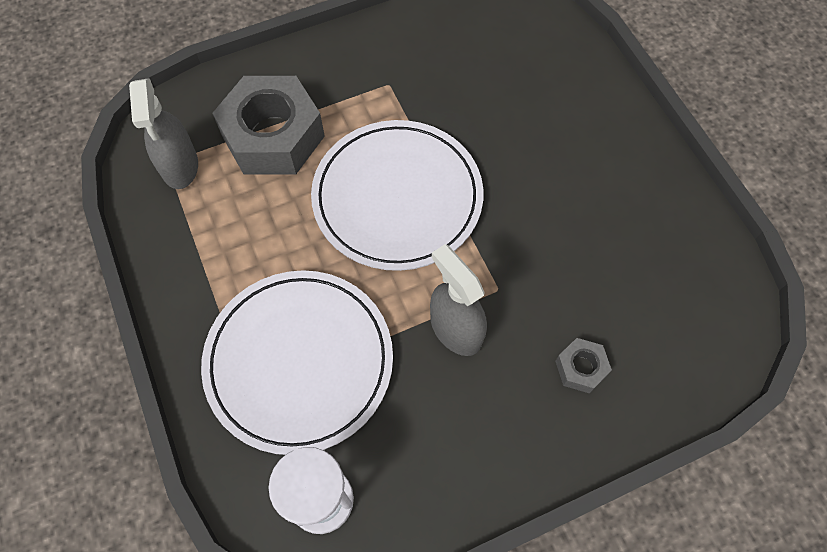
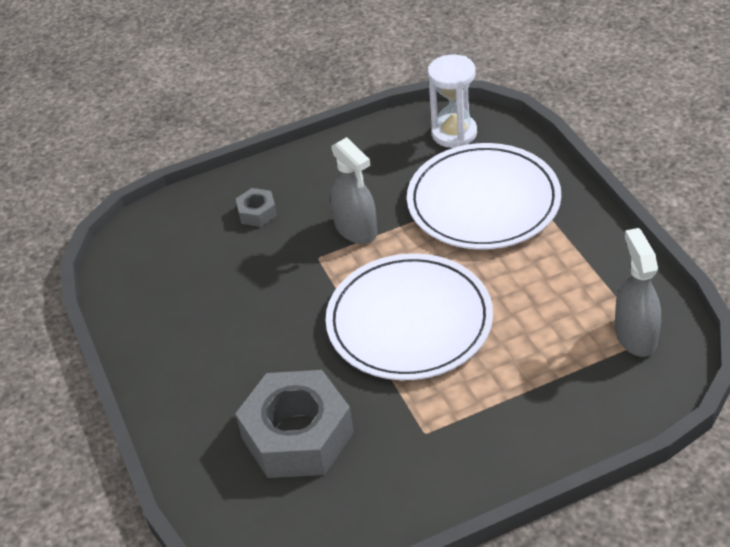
camera: 175 degrees left, 20 degrees down
grey nut [212,76,325,175] -> grey nut moved to [235,370,354,478]

